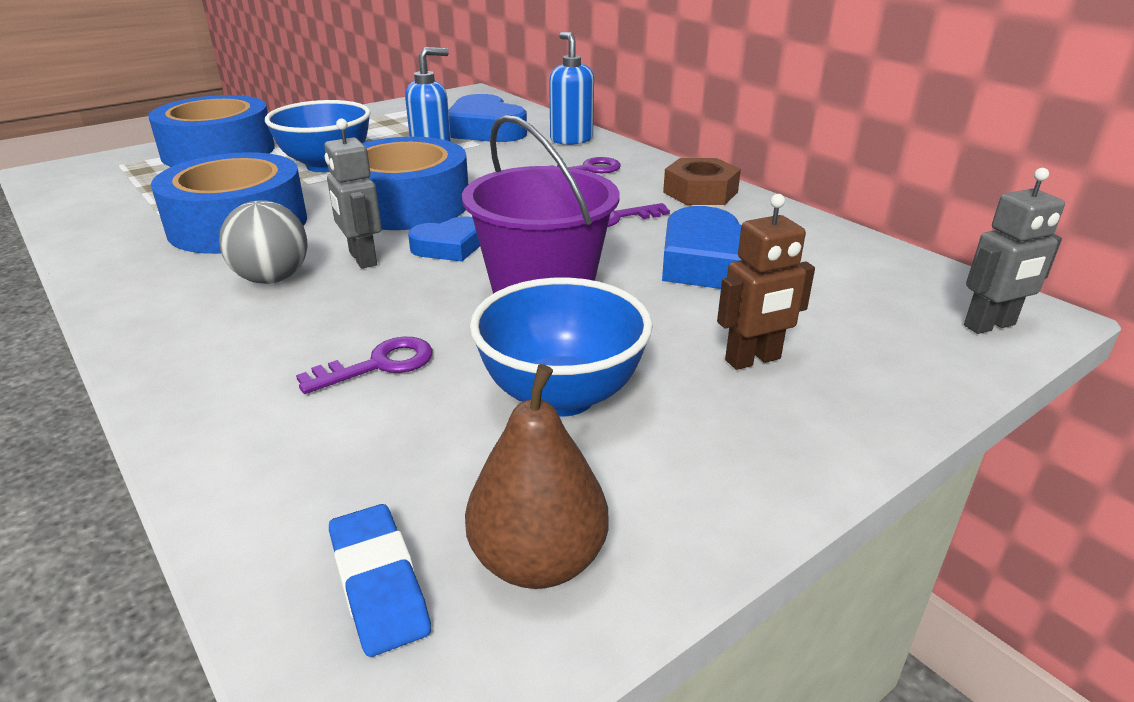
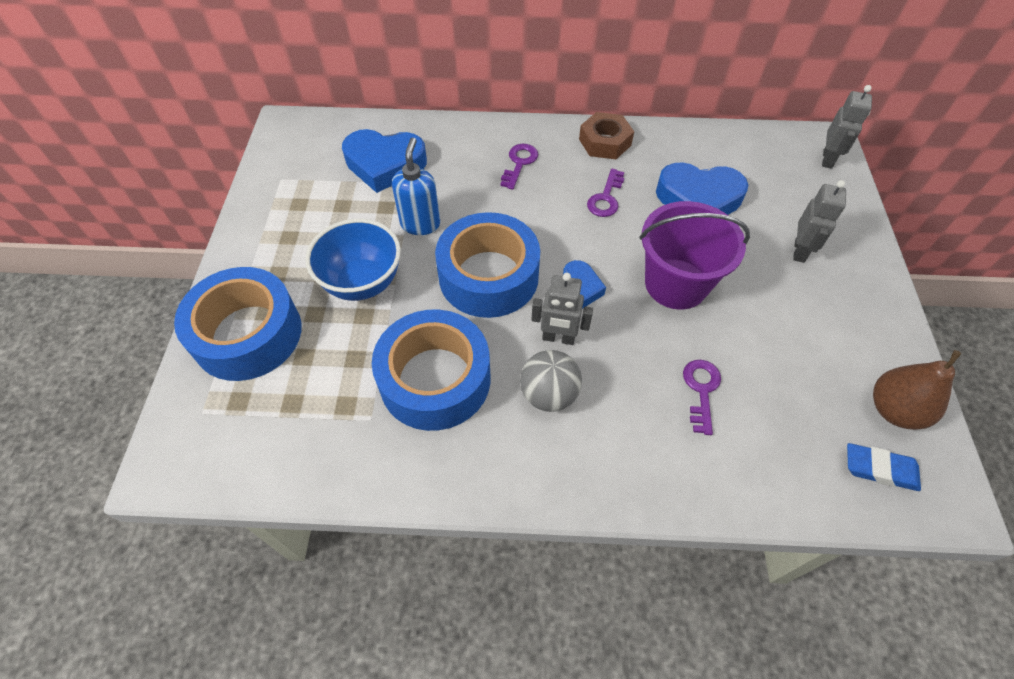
camera: 50 degrees left, 25 degrees up
blue bowl [470,278,653,417] -> none
blue soap dispenser [549,32,594,145] -> none
brown robot [717,194,815,370] -> grey robot [793,180,846,263]

